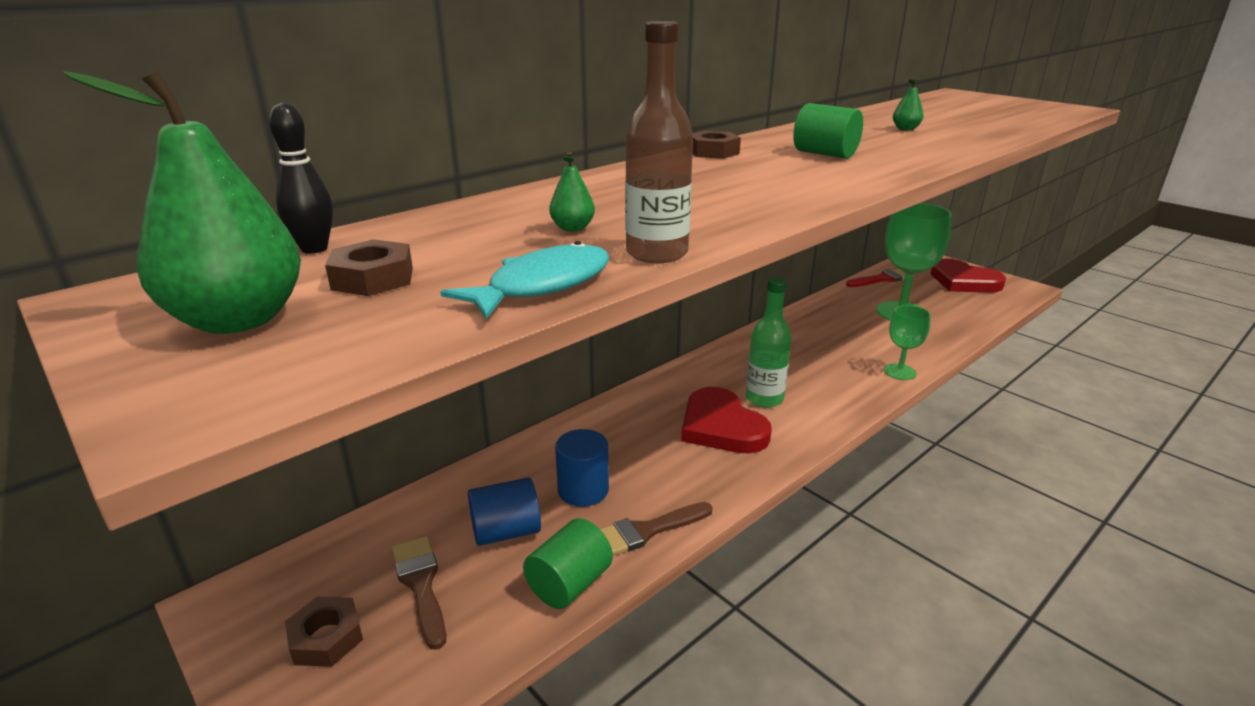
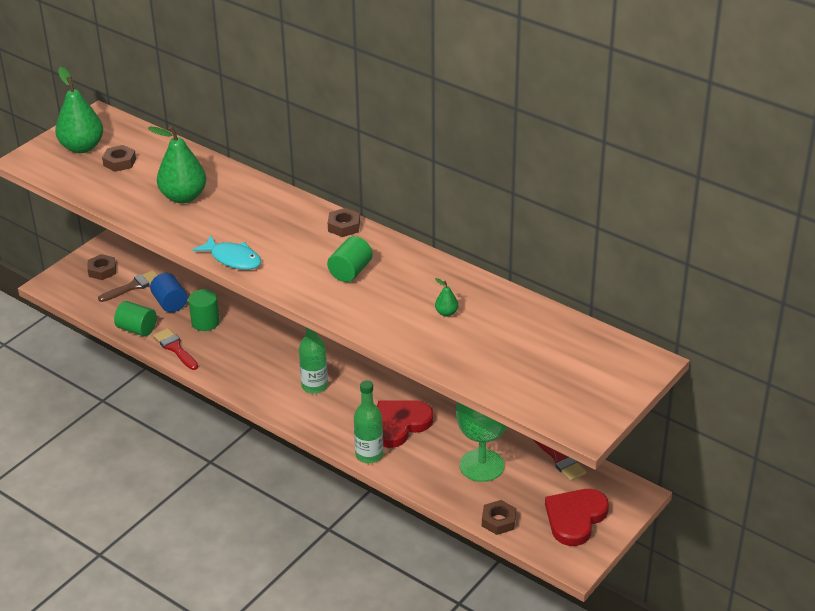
camera: 80 degrees right, 10 degrees up
black bowling pin [269,103,333,254] -> none
turquoise fish [441,241,609,319] -> turquoise fish moved to [192,235,261,270]
green pear [549,152,595,232] -> green pear [148,126,206,203], size x2.30
blue cylinder [555,429,609,507] -> green cylinder [188,289,220,331]
brown brush [600,502,713,556] -> red brush [153,328,198,370]
brown bottle [625,21,693,264] -> none
red heart [681,387,772,454] -> red heart moved to [377,400,434,448]
green goblet [884,305,931,380] -> green bottle [354,380,383,463]
none -> brown nut [482,500,516,535]

